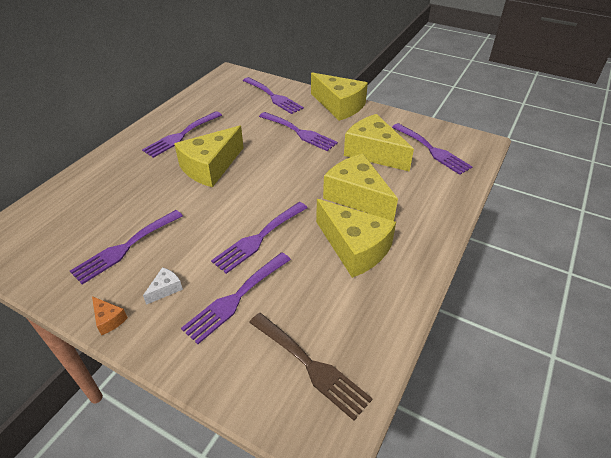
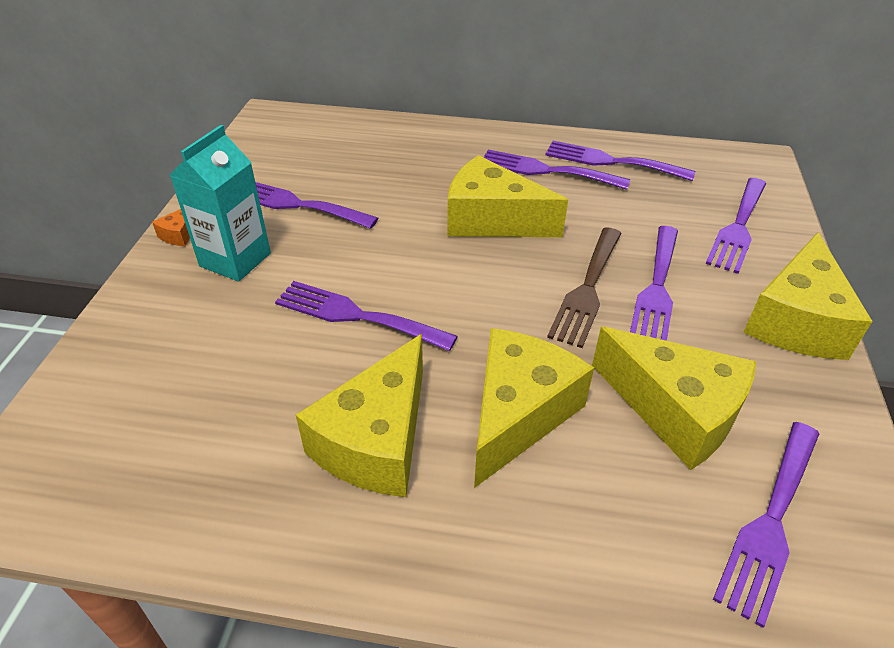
camera: 70 degrees right, 0 degrees up
white cheese [143,267,183,305] -> turquoise carton [170,125,271,282]
purple fork [181,252,291,344] -> purple fork moved to [545,141,696,181]
brown fork [249,313,373,421] -> brown fork moved to [547,228,622,348]
yellow cheese [344,114,414,172] -> yellow cheese turned 105 degrees clockwise [592,327,756,470]

